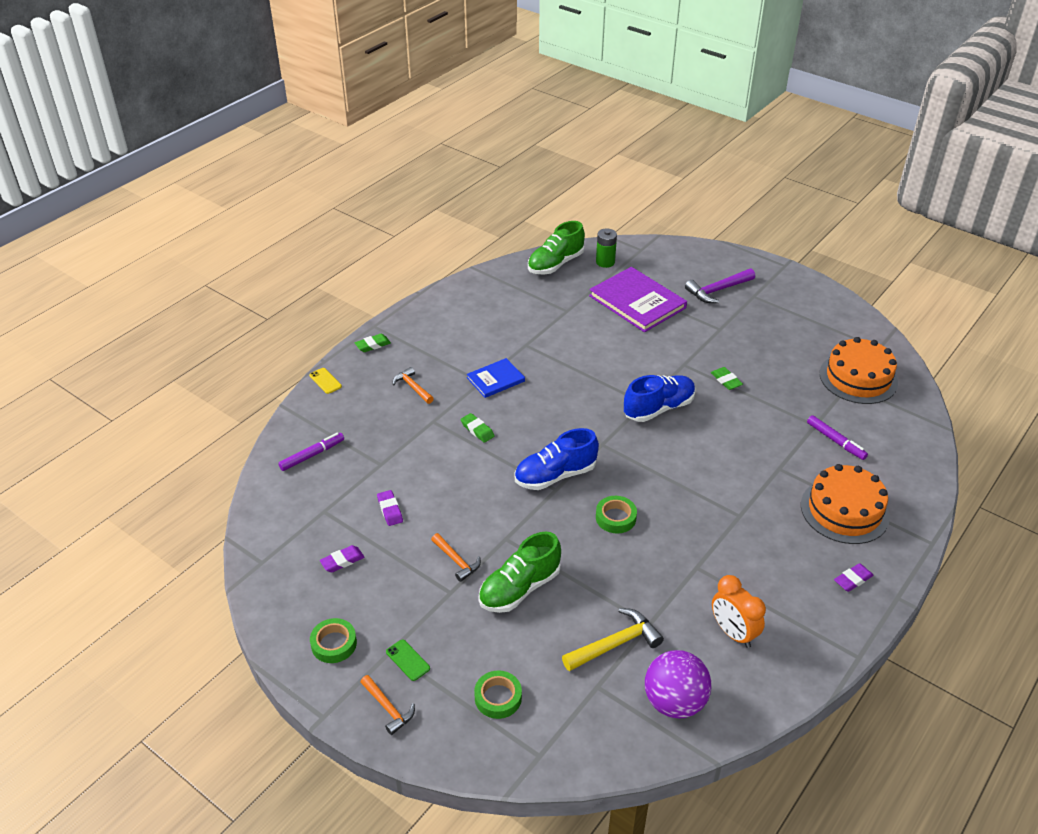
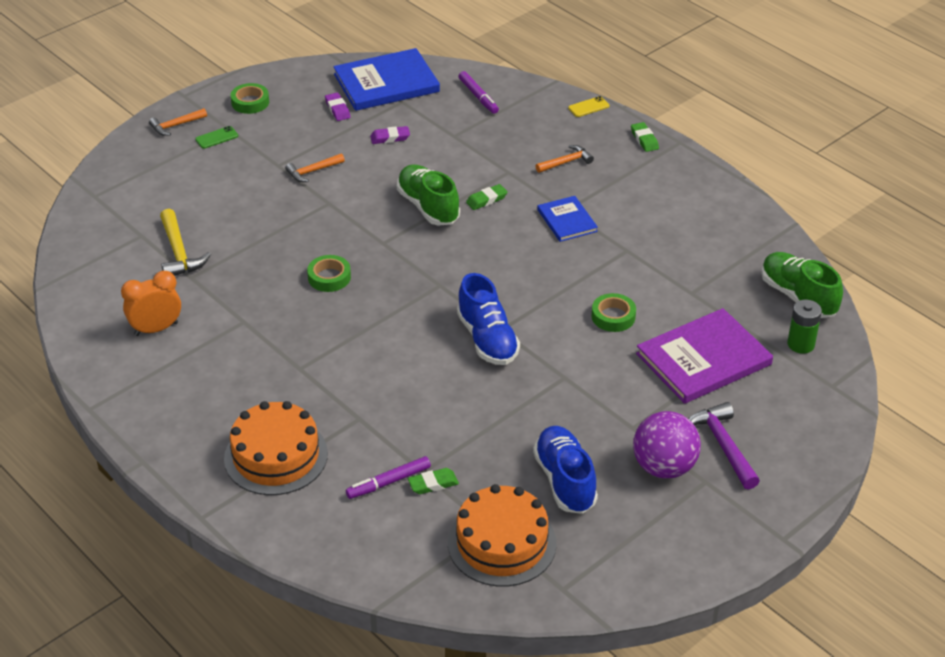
camera: 100 degrees right, 0 degrees up
green tape [474,671,522,719] -> green tape moved to [591,293,636,332]
green shoe [478,531,561,613] -> green shoe moved to [397,164,460,225]
blue shoe [515,428,599,490] -> blue shoe moved to [533,426,598,514]
purple ball [645,650,712,718] -> purple ball moved to [633,411,701,479]
green eraser [711,367,743,390] -> green eraser moved to [408,468,459,494]
purple eraser [834,563,874,592] -> none
none -> blue book [333,48,440,111]

